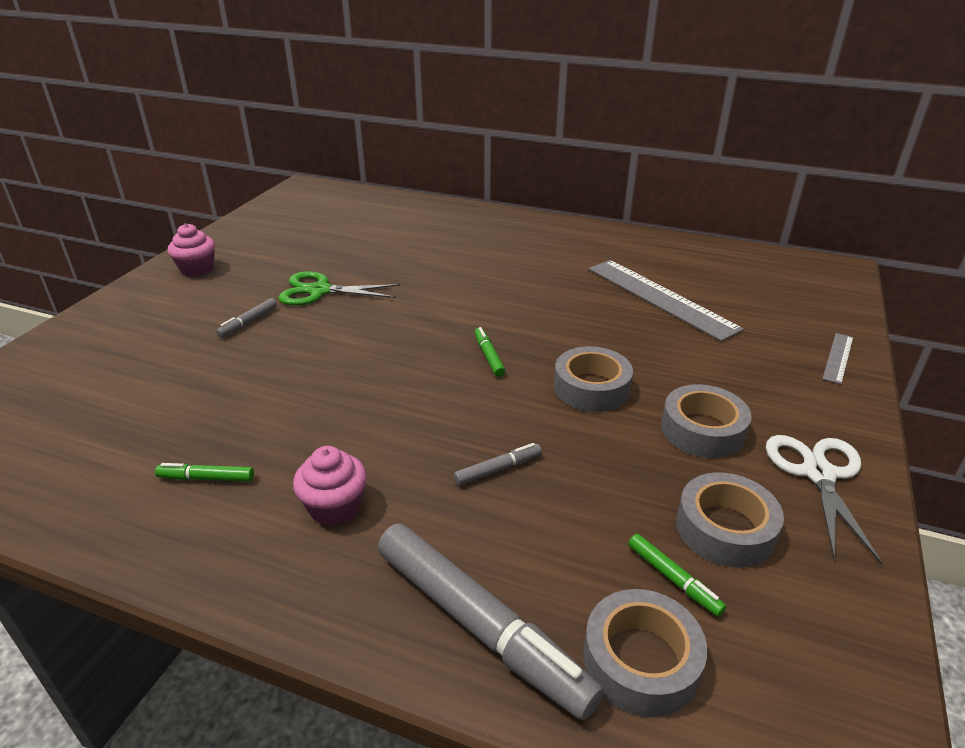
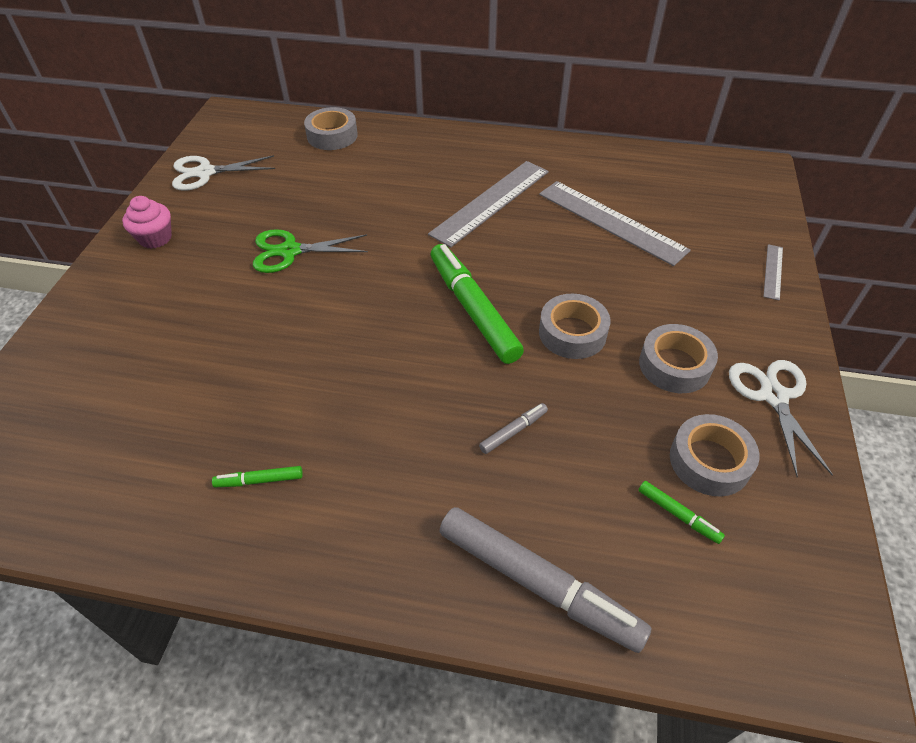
camera: 10 degrees left, 15 degrees up
grey marker [216,298,277,338] -> none
pink cupcake [293,446,367,526] -> none
green marker [474,327,506,377] -> green marker [431,244,524,364], size x2.30
grey tape [583,589,707,717] -> grey tape moved to [304,107,358,150]
none -> white scissors [172,155,275,191]
none -> grey ruler [428,161,549,247]

